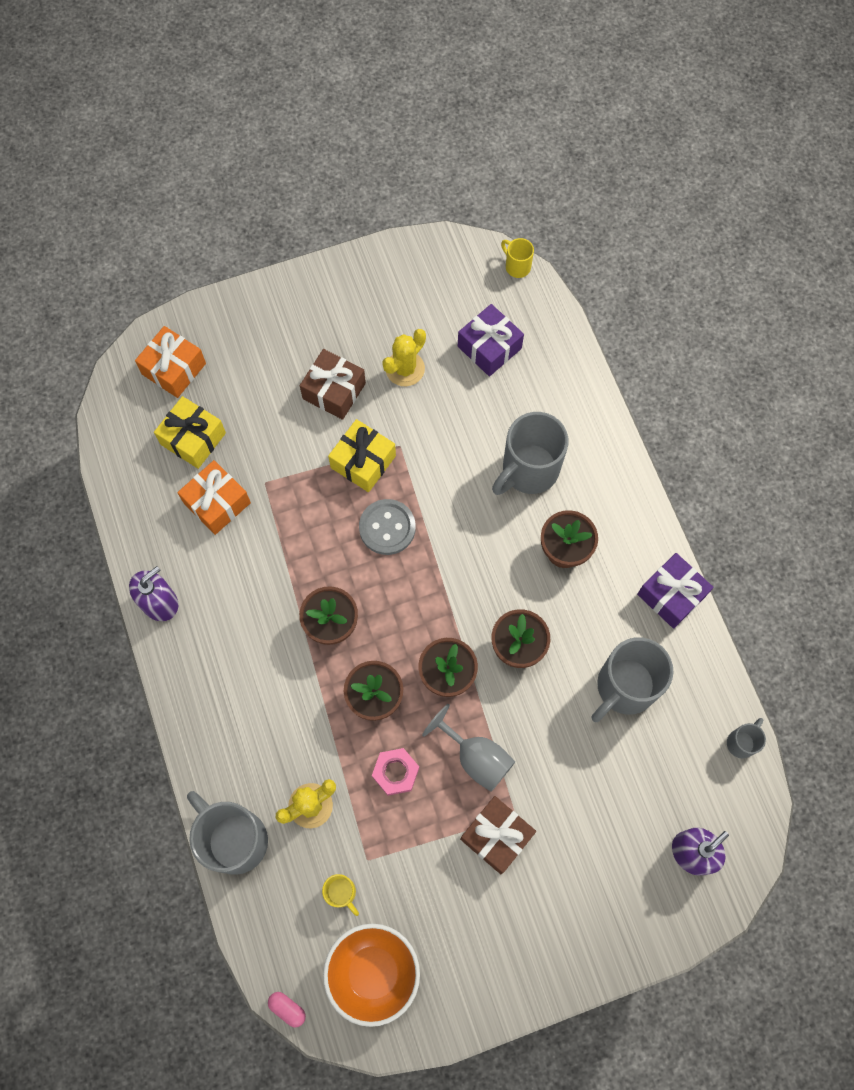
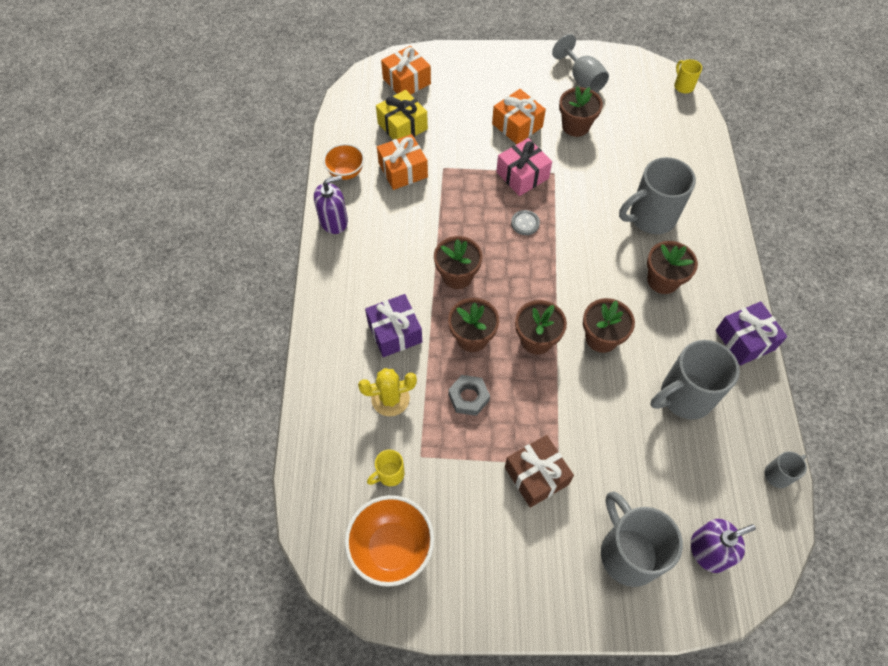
camera: 20 degrees right, 10 degrees down
grey mug [187,791,268,875] -> grey mug moved to [601,491,683,587]
pink capsule [268,992,306,1028] -> none
brown gift [300,349,366,420] -> orange gift [492,89,546,144]
yellow mug [322,874,359,916] -> yellow mug turned 75 degrees clockwise [367,450,405,486]
yellow gift [328,419,396,492] -> pink gift [496,138,552,196]
grey button [359,499,416,555] -> grey button [511,210,540,235], size x0.62
pink nut [372,748,419,796] -> grey nut [448,375,490,416]
yellow cactus [382,329,426,386] -> brown flower pot [559,86,603,137]
grey goblet [422,704,515,792] -> grey goblet moved to [552,34,609,93]
purple gift [458,304,524,377] -> purple gift moved to [365,294,422,357]
none -> orange bowl [323,144,364,180]

